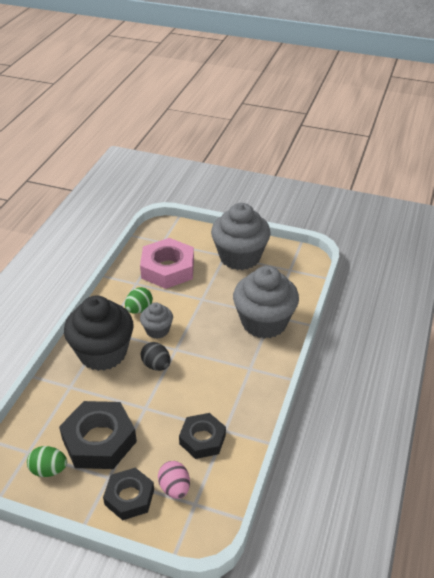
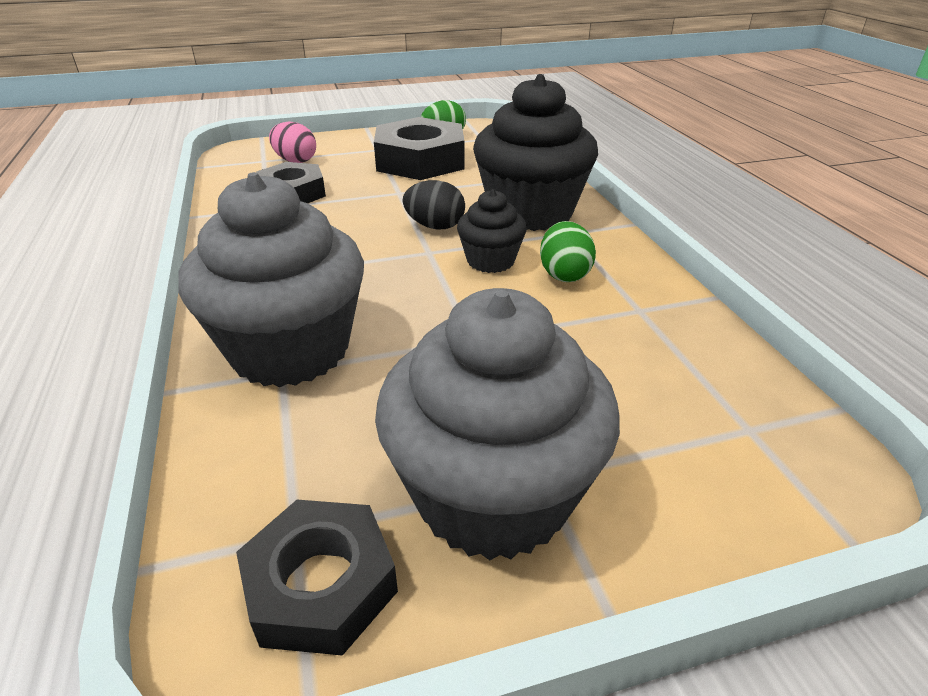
camera: 145 degrees right, 5 degrees down
black nut [103,468,154,520] -> black nut moved to [236,500,398,656]
pink nut [140,238,194,289] -> none
grey cupcake [140,302,173,339] -> black cupcake [457,189,527,273]

